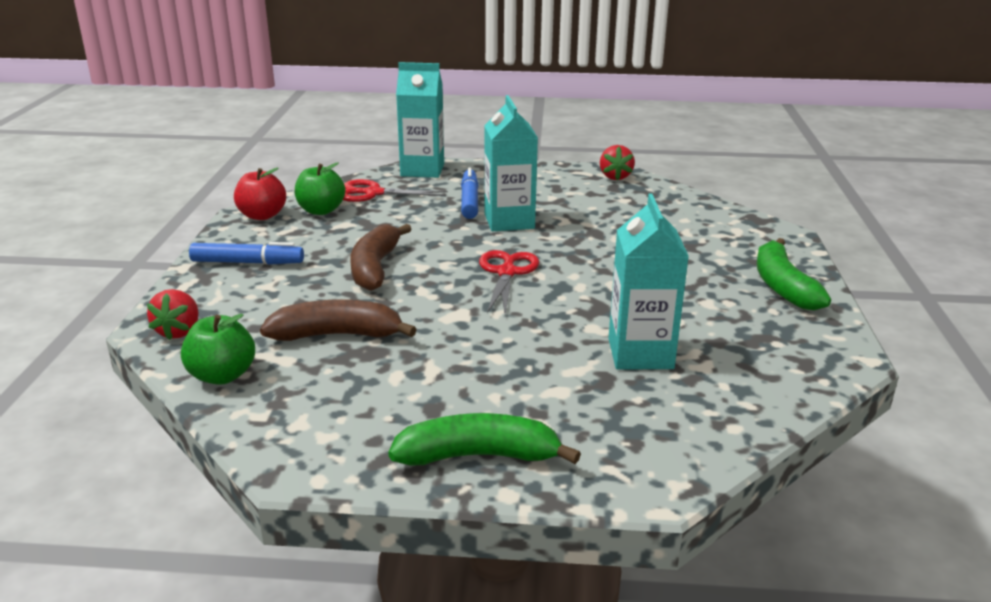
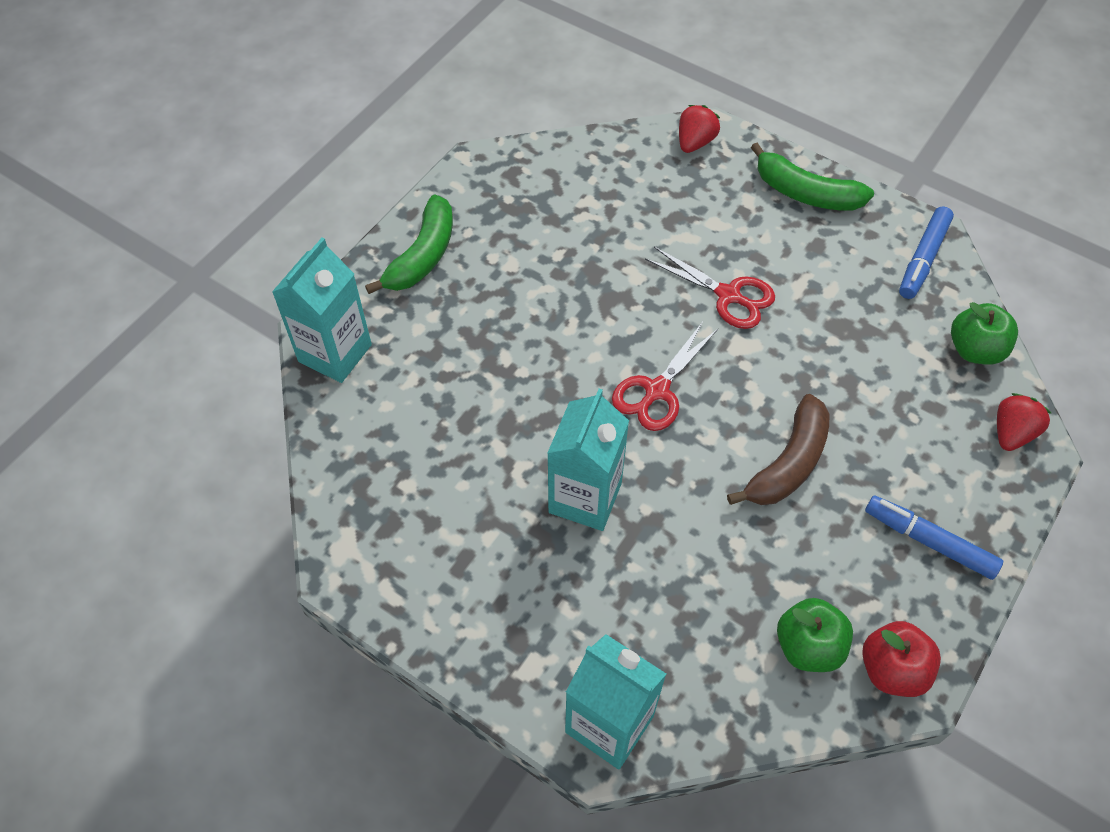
camera: 150 degrees left, 30 degrees up
brown banana [260,299,417,341] -> none
red scissors [343,179,448,202] -> red scissors moved to [645,247,775,329]
blue marker [461,167,479,219] -> blue marker moved to [899,206,954,299]
red strawberry [600,145,635,180] -> red strawberry moved to [679,105,720,153]
turquoise carton [609,194,689,369] -> turquoise carton moved to [272,238,372,383]

